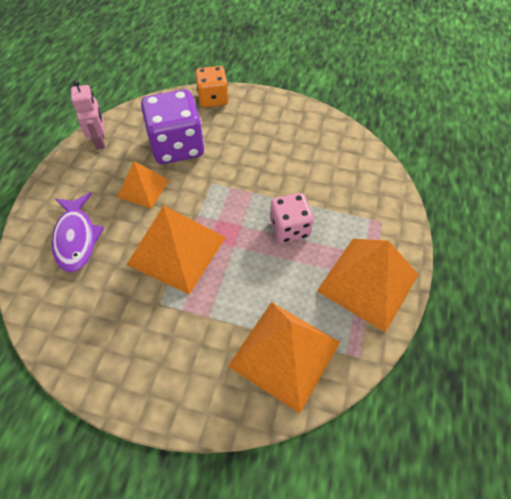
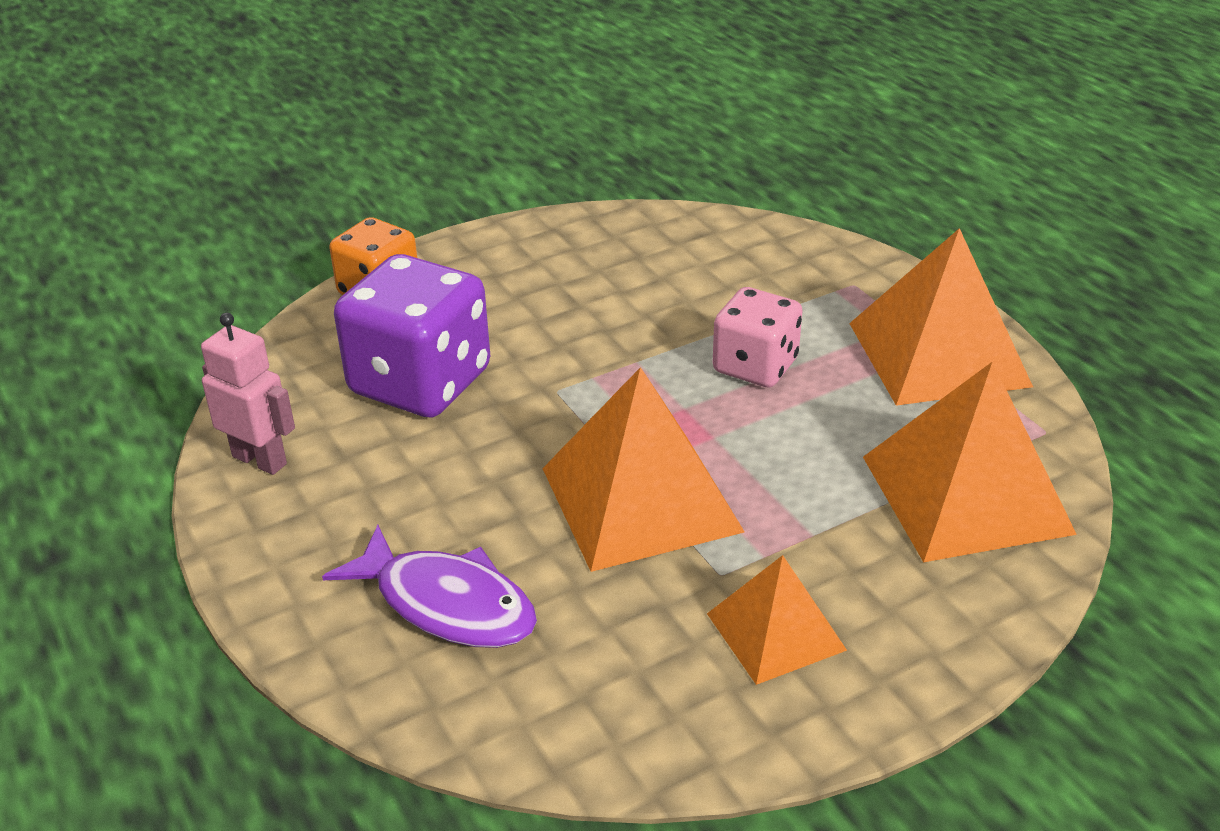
camera: 45 degrees left, 20 degrees down
orange pyramid [117,161,169,208] -> orange pyramid moved to [707,555,847,685]

